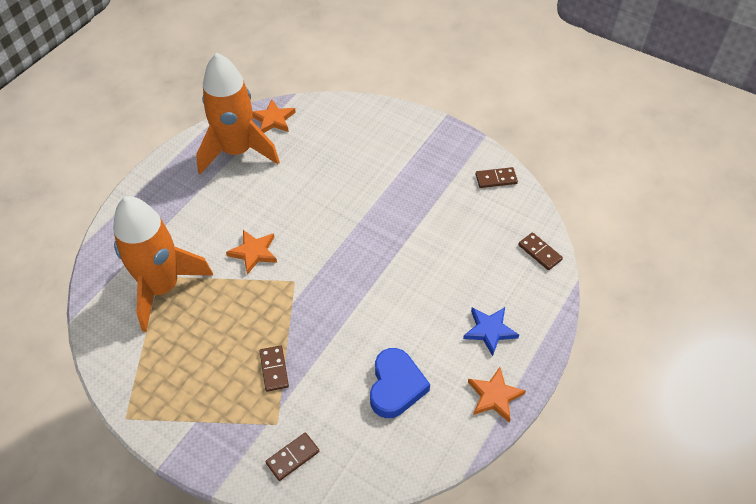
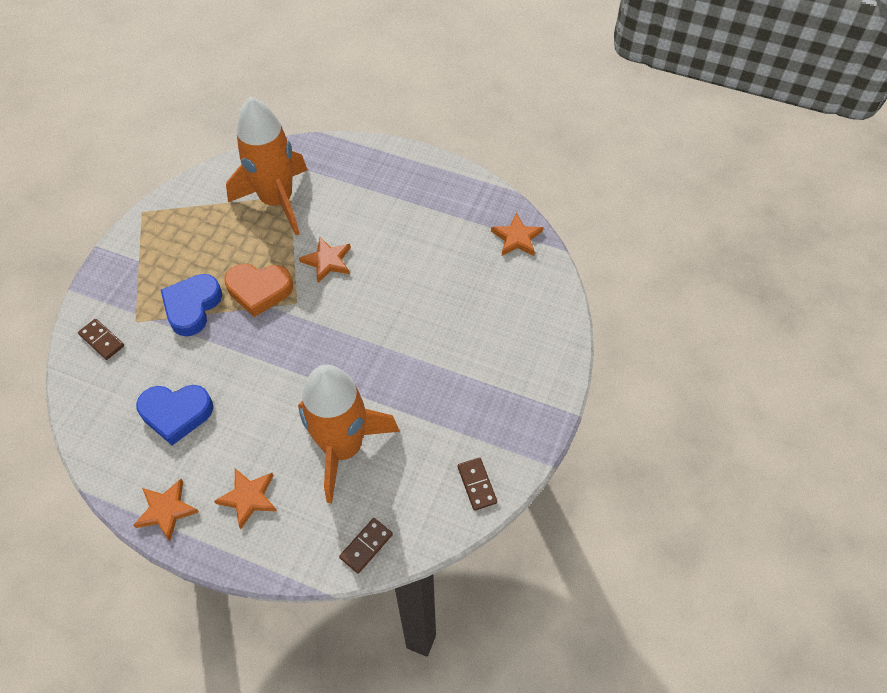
camera: 80 degrees right, 5 degrees up
orange rocket [196,53,280,174] -> orange rocket moved to [298,365,400,503]
brown domino [260,345,289,392] -> blue heart [161,274,222,336]
blue star [463,307,519,356] -> orange star [214,469,277,529]
none -> orange heart [225,264,293,317]

